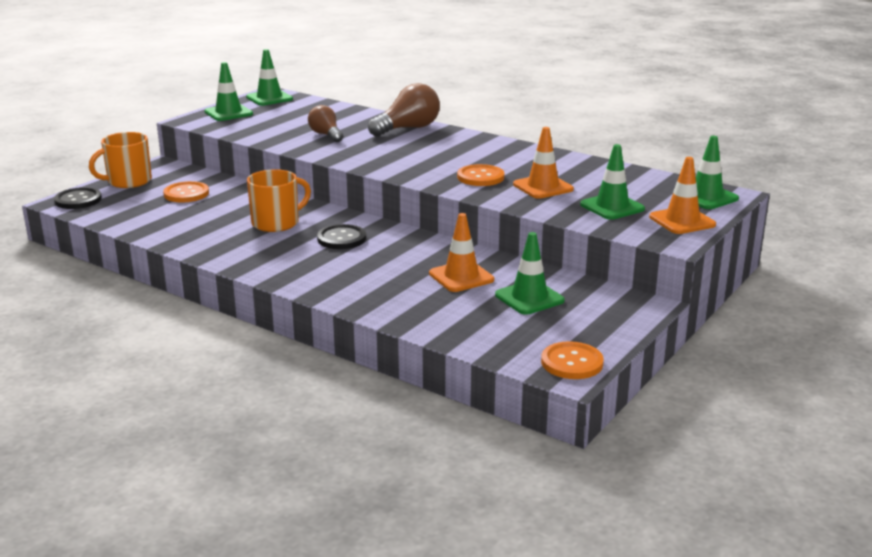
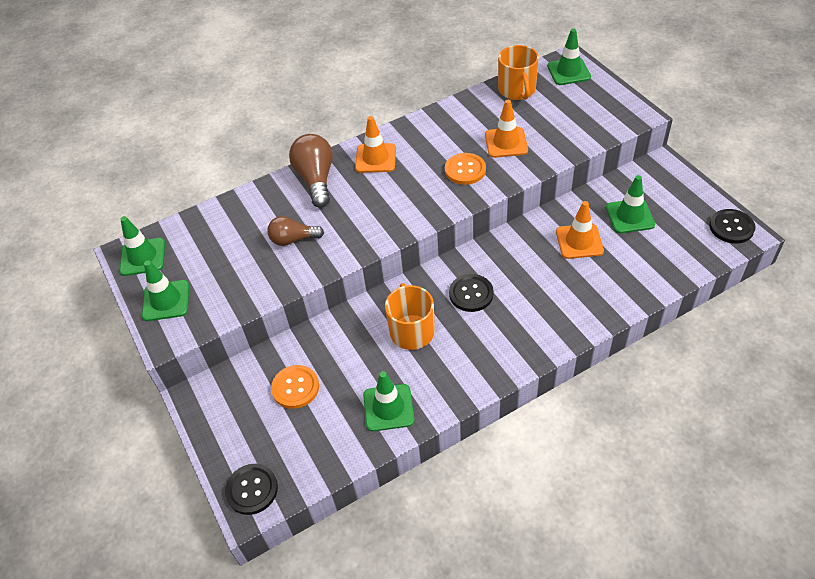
camera: 60 degrees left, 25 degrees up
orange mug [89,132,152,188] -> orange mug moved to [498,45,539,100]
orange button [541,341,604,379] -> black button [710,209,755,244]
green traffic cone [580,144,645,220] -> green traffic cone moved to [363,371,414,431]
orange traffic cone [649,157,716,234] -> orange traffic cone moved to [355,116,396,173]

